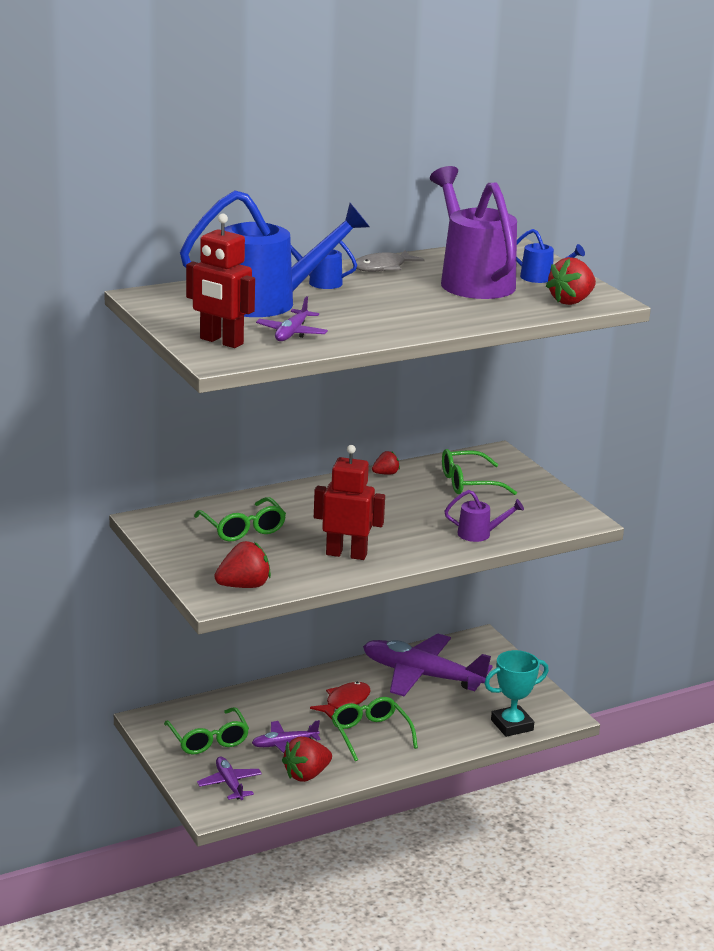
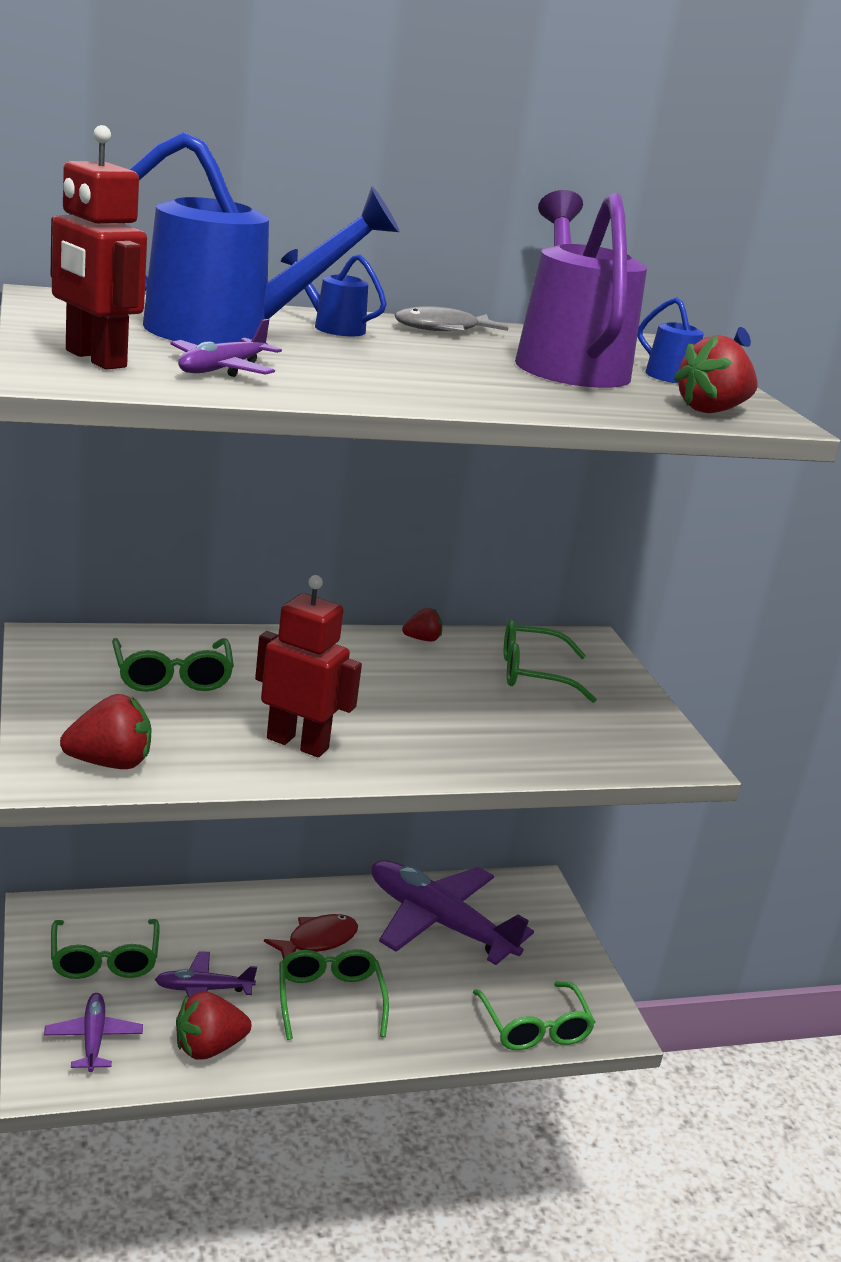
camera: 10 degrees right, 0 degrees up
purple watering can [444,490,524,542] -> none
turquoise trophy [484,650,549,737] -> green glasses [473,981,595,1050]

